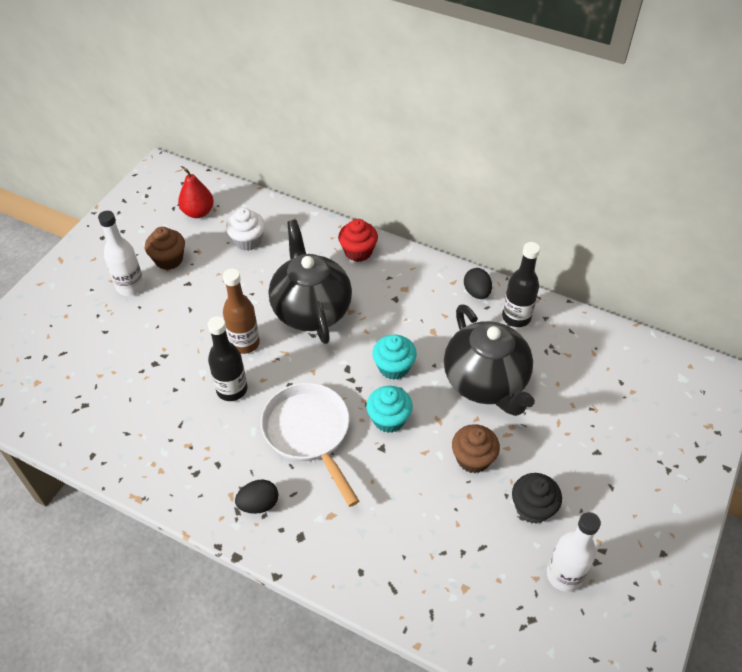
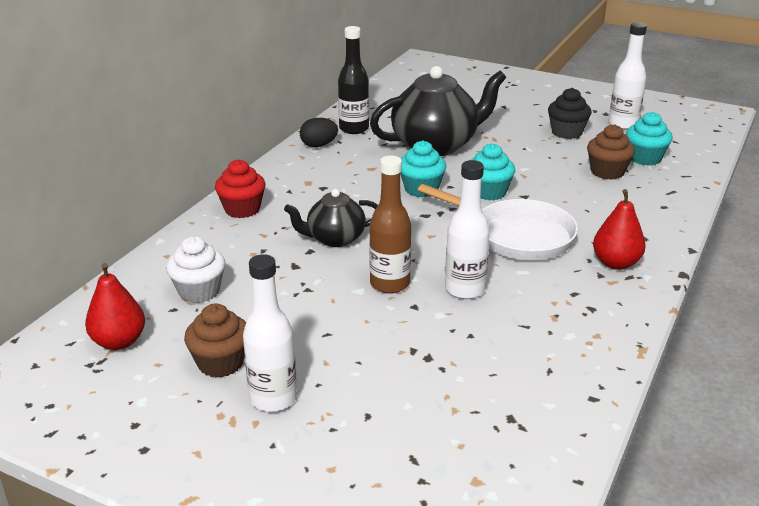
camera: 90 degrees left, 20 degrees down
black bottle [208,316,247,401] -> white bottle [445,160,490,299]
black egg [235,480,278,514] -> red pear [593,189,646,270]
white pan [261,383,359,507] -> white pan turned 120 degrees counterclockwise [418,184,578,261]
black teapot [269,220,352,344] -> black teapot [284,189,378,247], size x0.56
brown cupcake [452,424,500,473] -> brown cupcake moved to [587,124,635,180]
none -> turquoise cupcake [626,112,673,166]

